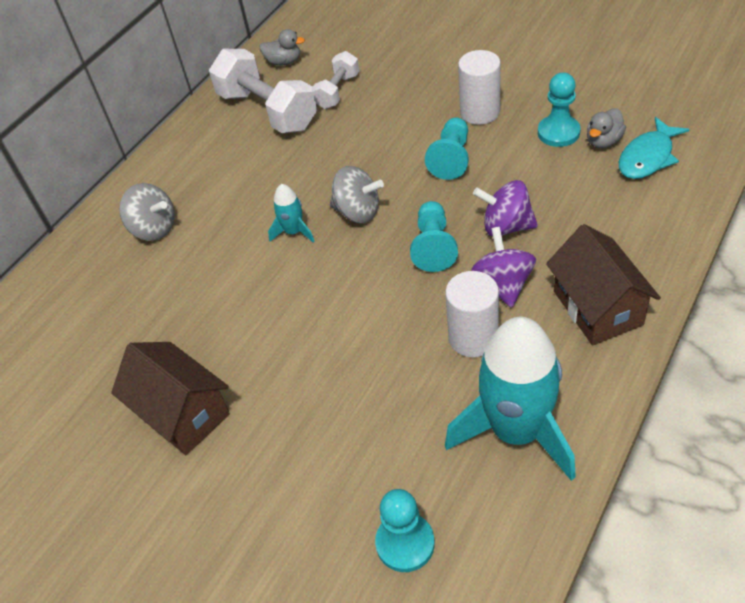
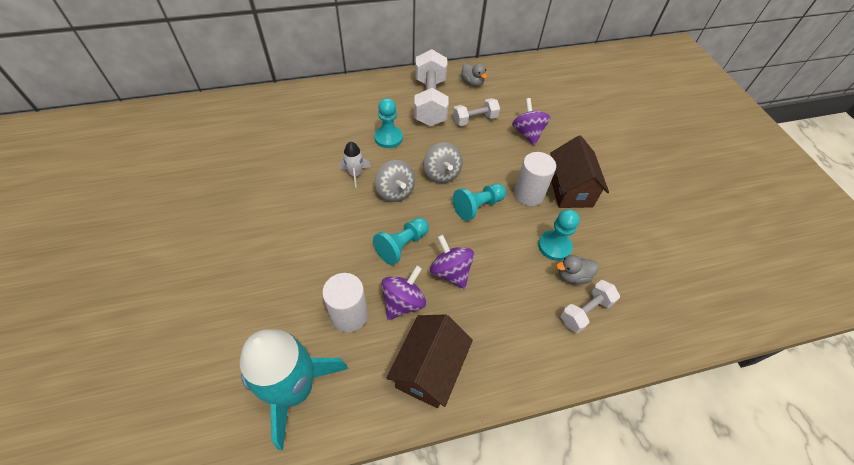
camera: 35 degrees right, 5 degrees up
brown house [111,342,230,455] -> brown house moved to [550,135,609,208]
grey spinning top [119,183,175,241] -> grey spinning top moved to [423,142,463,183]
turquoise rocket [268,184,315,243] -> white rocket [339,141,371,188]
turquoise pawn [375,489,435,572] -> turquoise pawn moved to [374,98,403,148]
turquoise fish [619,117,690,179] -> white dumbbell [560,280,620,333]
none -> purple spinning top [512,98,551,145]

